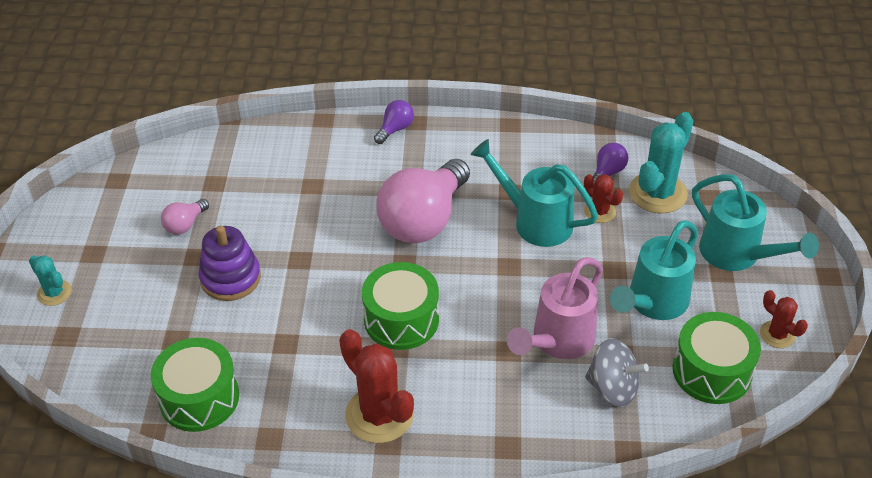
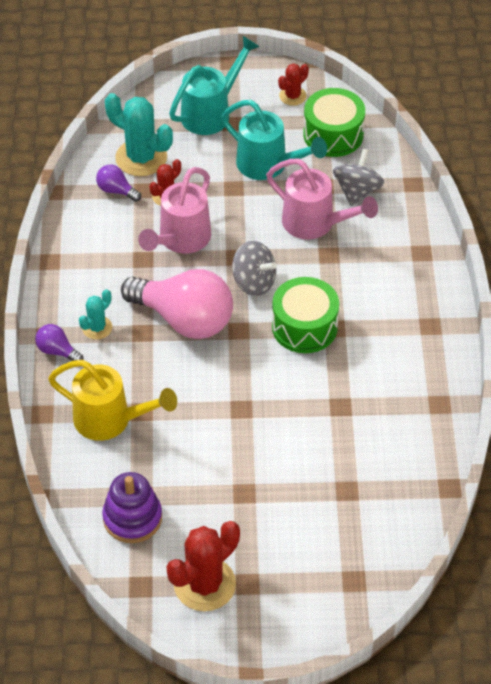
camera: 95 degrees left, 5 degrees up
turquoise cactus [29,255,72,306] -> turquoise cactus moved to [79,289,112,340]
green drum [151,338,239,432] -> none
pink light bulb [161,199,209,235] -> none
purple stacking toy [198,226,261,301] -> purple stacking toy moved to [102,472,162,543]
red cactus [339,329,414,443] -> red cactus moved to [166,521,240,611]
turquoise watering can [470,139,598,247] -> pink watering can [138,167,211,254]
none -> yellow watering can [48,360,177,441]
none -> grey spinning top [232,241,277,296]

